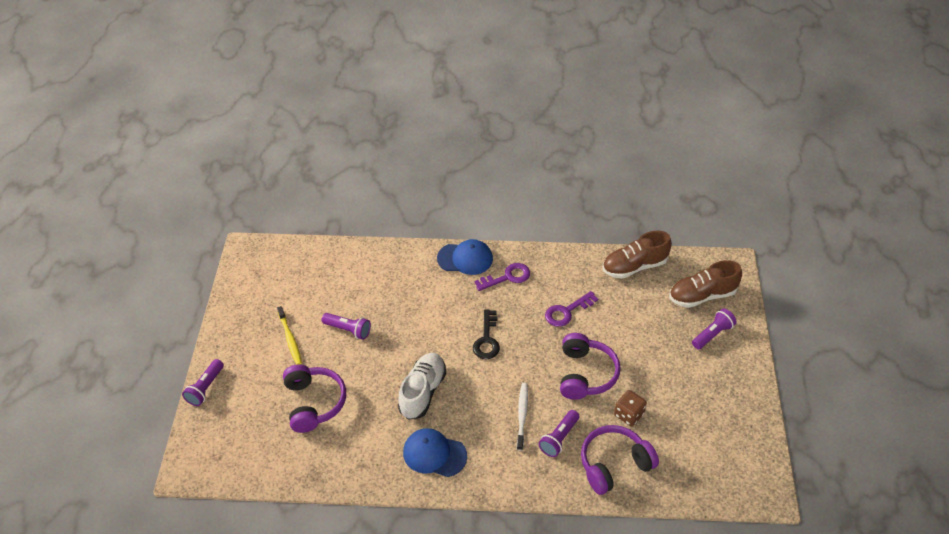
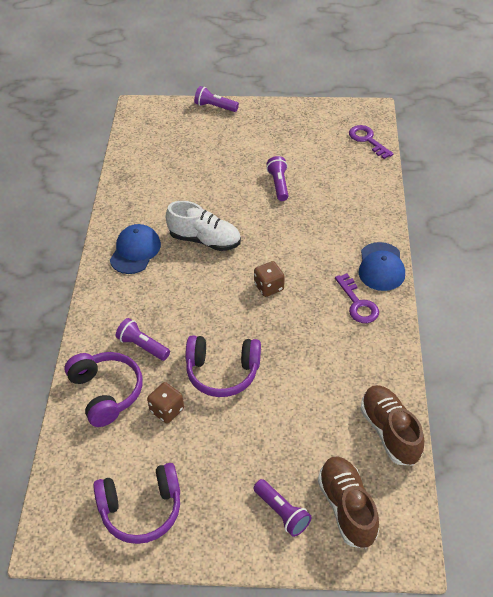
camera: 90 degrees right, 0 degrees up
yellow toothbrush [277,306,302,365] -> none
purple headphones [283,364,346,433] -> purple headphones moved to [93,463,180,544]
purple flashlight [322,313,371,340] -> purple flashlight turned 150 degrees clockwise [266,156,288,201]
black key [473,309,500,359] -> brown dice [254,261,285,297]
white toothbrush [517,383,528,451] -> none
purple key [545,291,598,327] -> purple key moved to [349,125,394,159]

